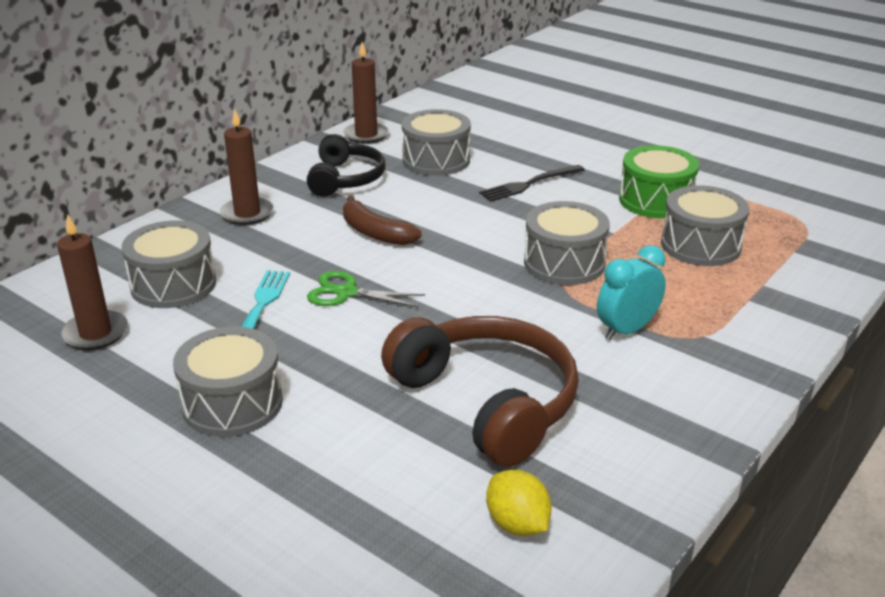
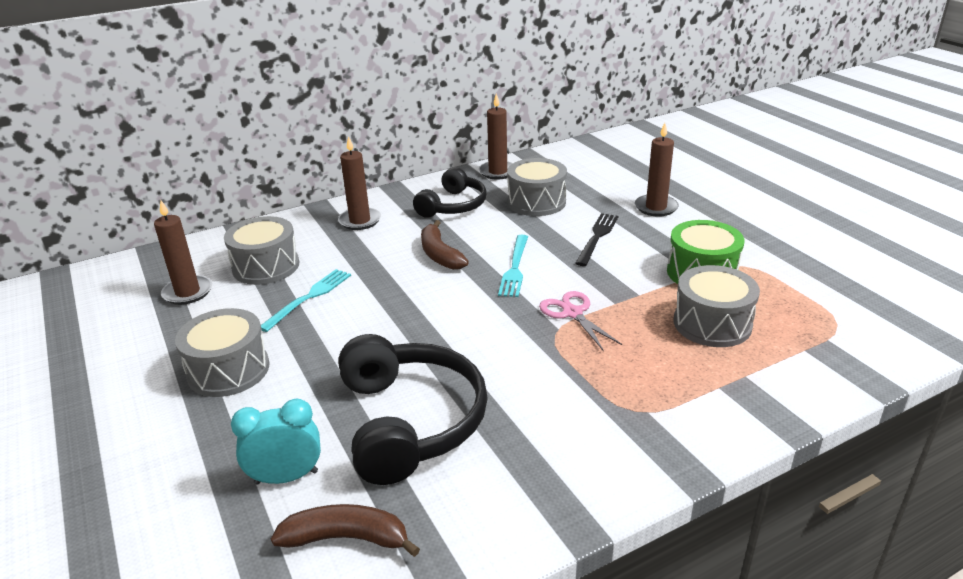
camera: 25 degrees right, 0 degrees up
green scissors [307,271,425,308] -> none
brown headphones [381,316,579,467] -> black headphones [339,334,488,485]
black fork [479,165,585,201] -> black fork turned 120 degrees clockwise [575,213,618,266]
yellow lemon [486,470,552,536] -> brown banana [271,504,420,557]
grey drum [524,201,610,285] -> pink scissors [539,291,622,351]
turquoise clock [597,245,666,340] -> turquoise clock moved to [231,398,321,485]
none -> turquoise fork [498,235,528,297]
none -> brown candle [635,123,679,217]

